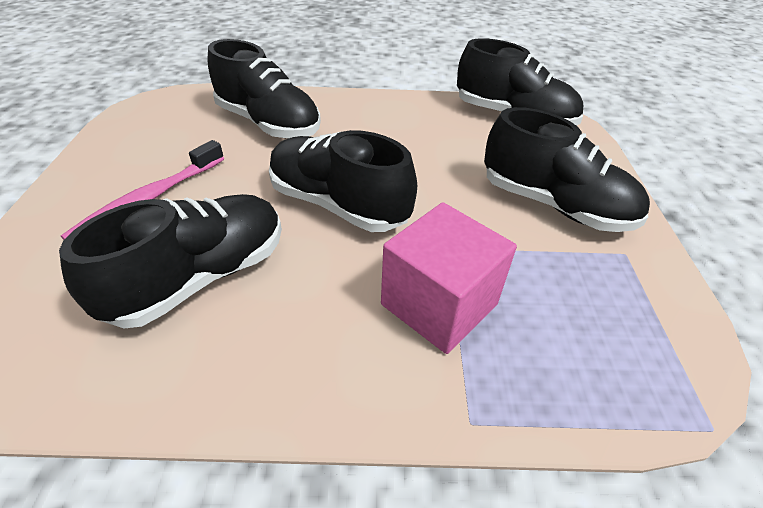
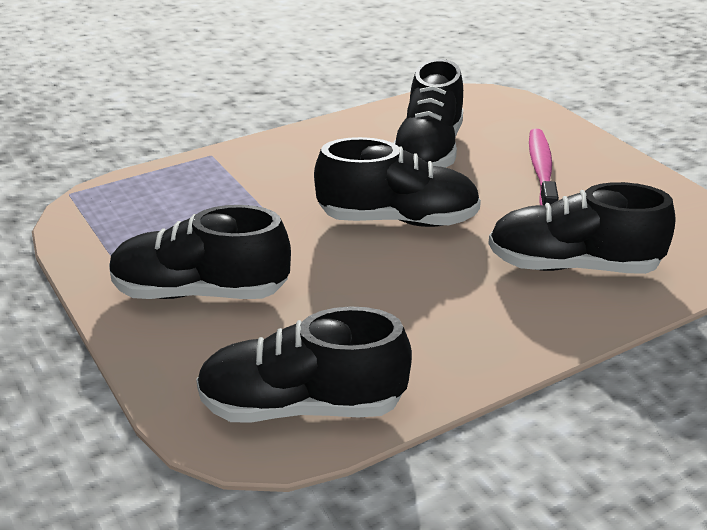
camera: 150 degrees right, 10 degrees down
pink cube [381,202,517,354] -> none

